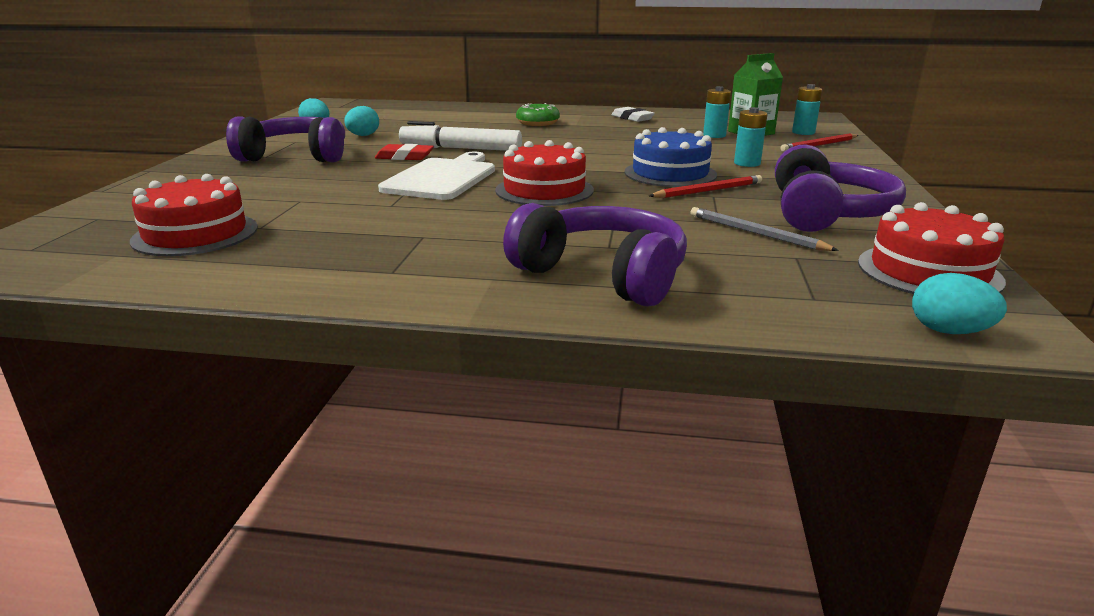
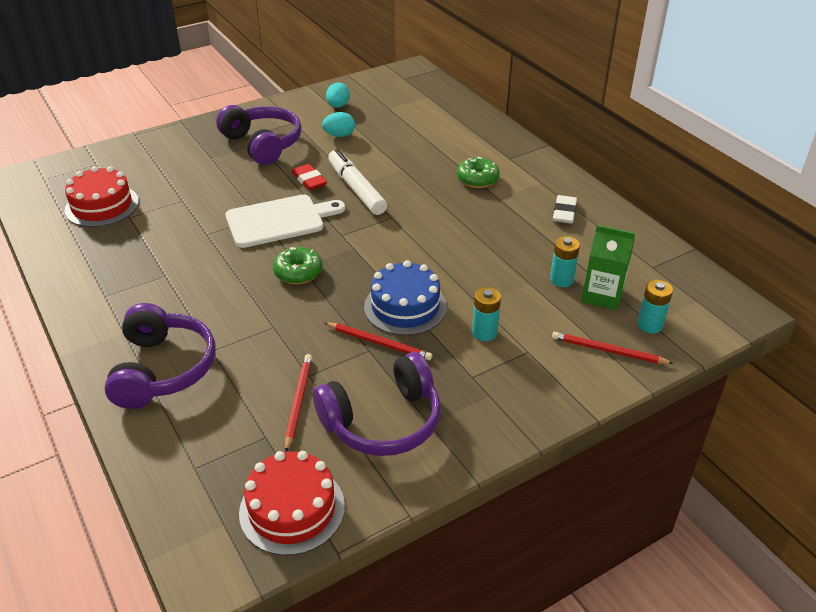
camera: 50 degrees right, 15 degrees up
red cake [495,140,594,206] -> green donut [273,247,323,284]
grey pencil [690,207,839,251] -> red pencil [285,354,312,452]
turquoise egg [912,273,1007,334] -> none

